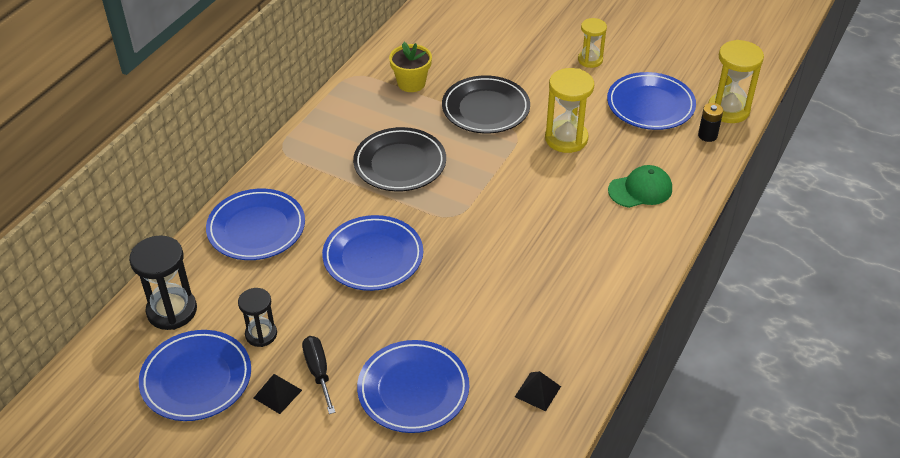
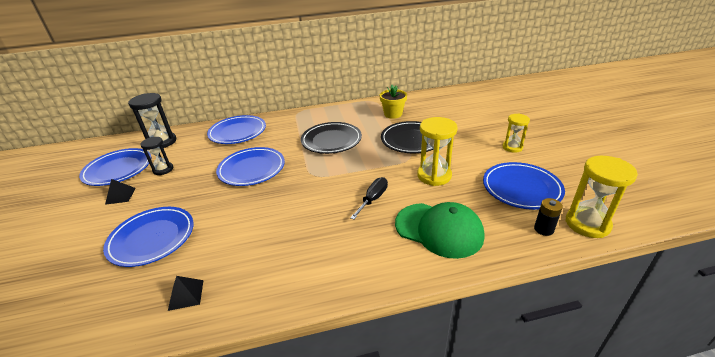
camera: 50 degrees right, 10 degrees down
black screwdriver [302,336,335,414] -> black screwdriver moved to [350,177,388,220]
green cap [608,165,672,208] -> green cap [395,202,484,259], size x1.52

